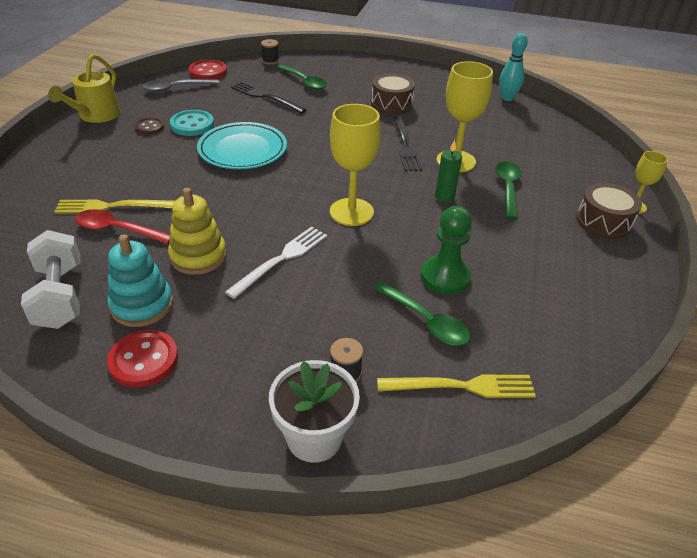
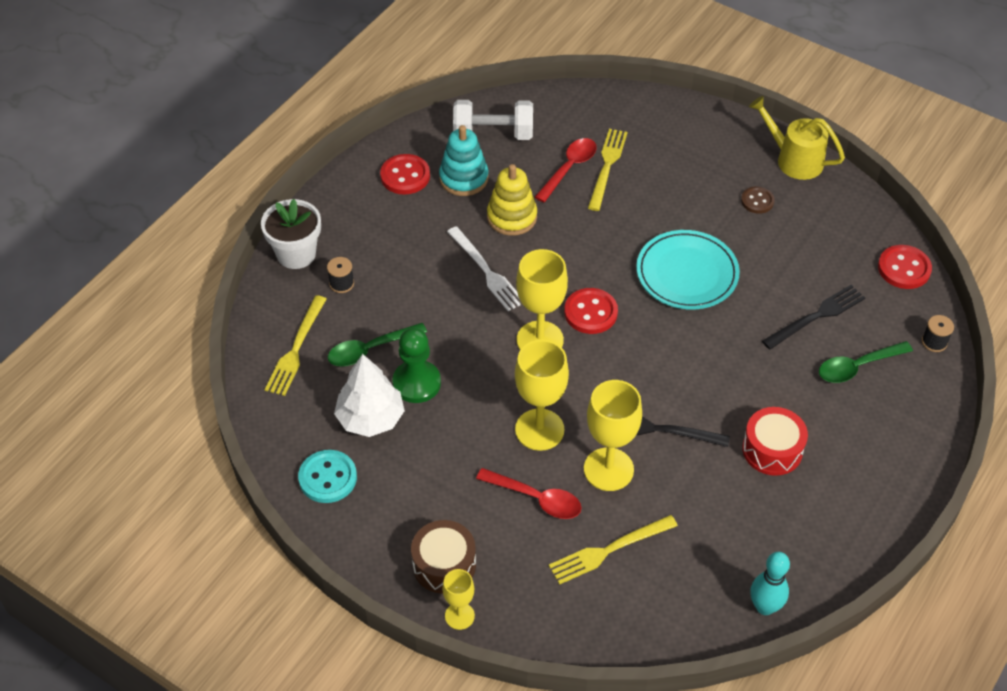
camera: 110 degrees right, 10 degrees up
grey spoon [142,79,220,92] -> none
turquoise button [170,110,214,136] -> turquoise button moved to [298,450,357,503]
brown drum [371,73,415,114] -> red drum [742,407,808,476]
green candle [435,140,462,203] -> yellow goblet [515,340,569,451]
green spoon [495,161,521,220] -> red spoon [476,468,582,519]
none -> white tree [334,354,405,437]
none -> yellow fork [549,515,678,585]
none -> red button [564,288,618,334]

